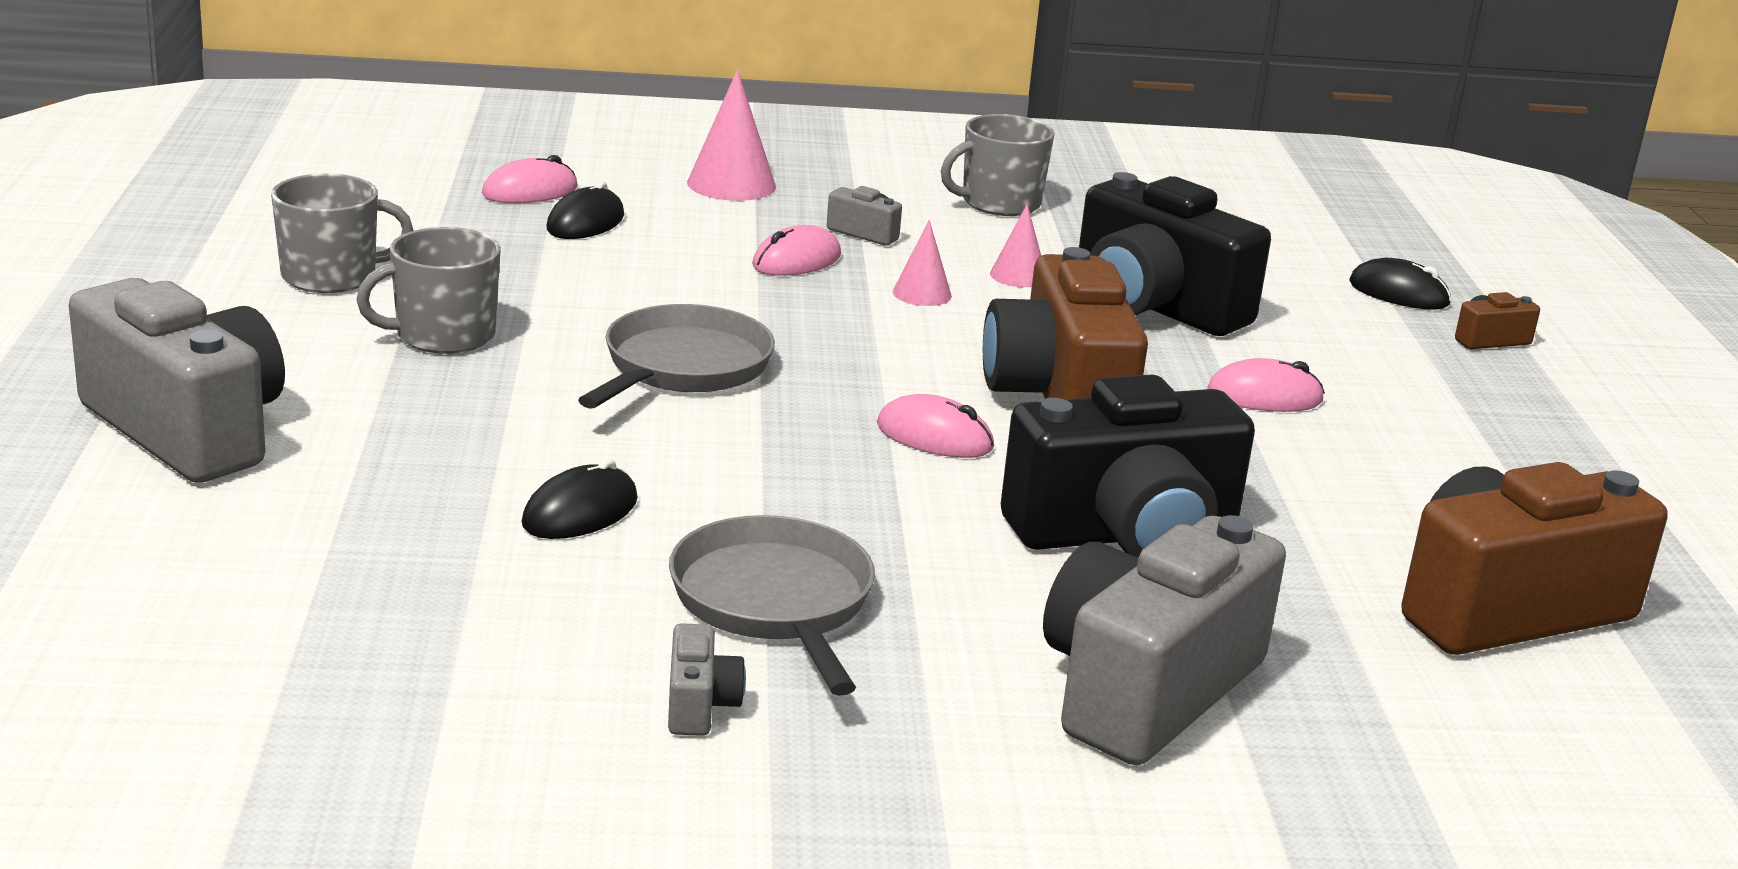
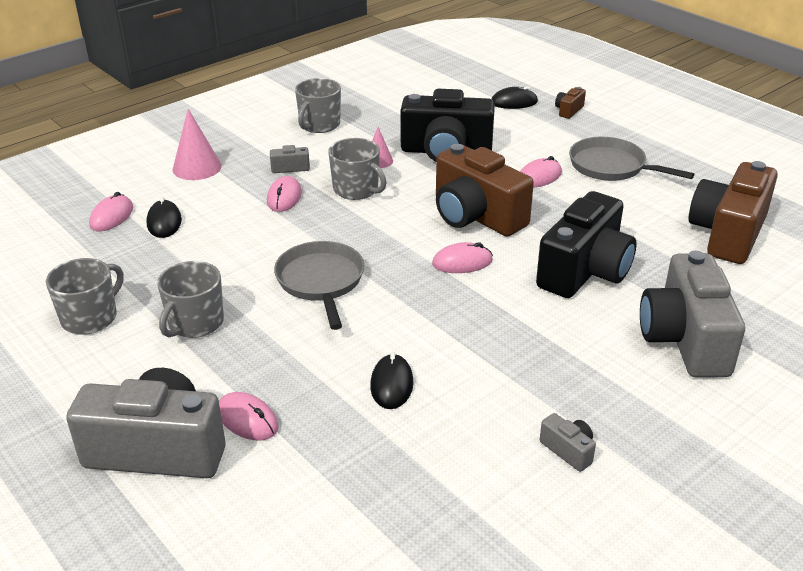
camera: 35 degrees left, 10 degrees up
grey pan [669,515,875,696] -> grey pan moved to [569,137,694,181]
pink cone [893,220,952,306] -> grey mug [328,138,387,200]
none -> pink mouse [219,392,279,441]

